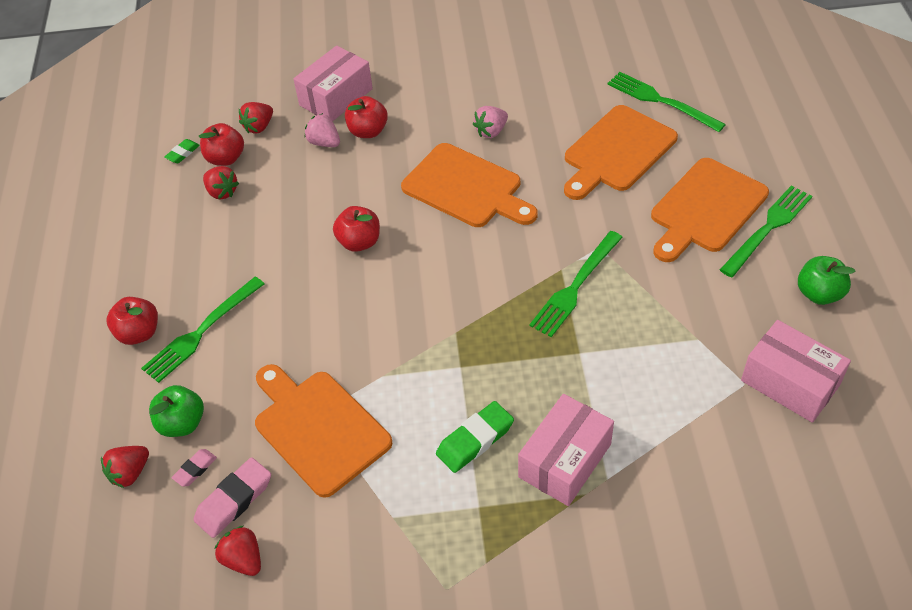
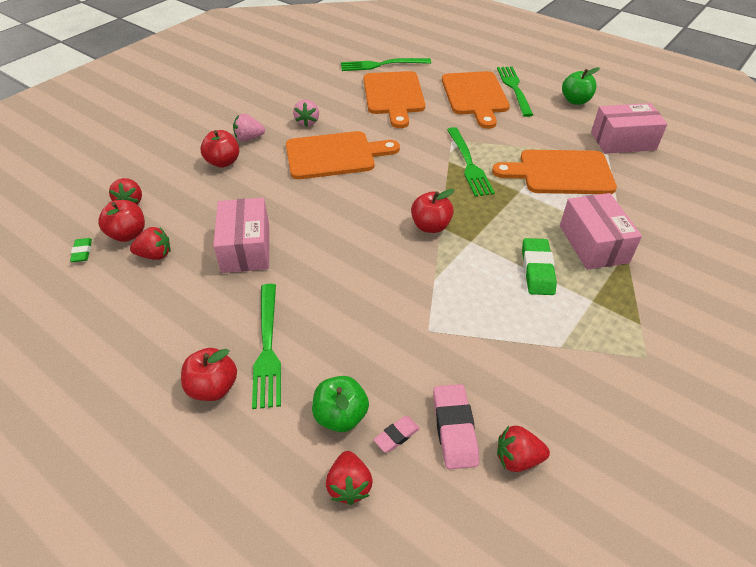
camera: 50 degrees left, 5 degrees down
pink eraser [172,449,217,487] -> pink eraser turned 60 degrees clockwise [373,416,420,452]
orange cutting board [255,364,392,498] -> orange cutting board moved to [492,150,617,194]
pink box [293,46,373,121] -> pink box moved to [213,198,269,273]
pink strawberry [305,113,340,147] -> pink strawberry moved to [233,113,265,141]
red apple [333,206,380,252] -> red apple moved to [411,189,454,233]

